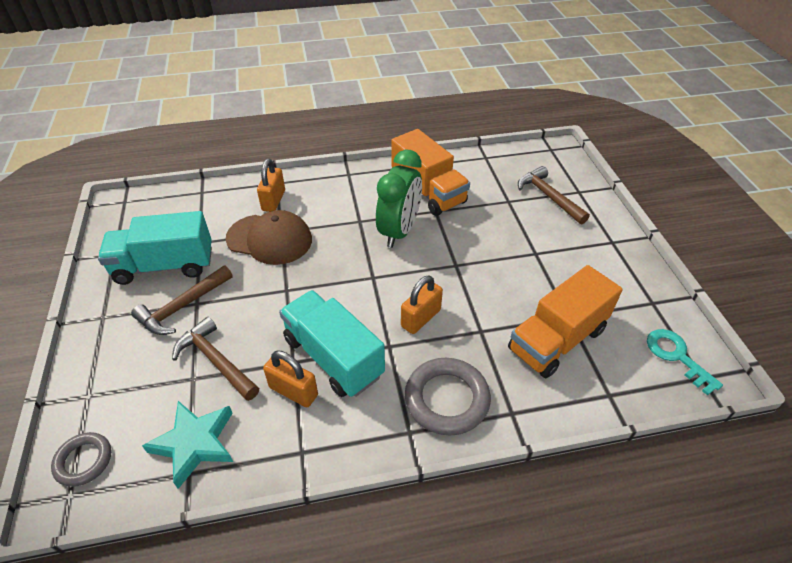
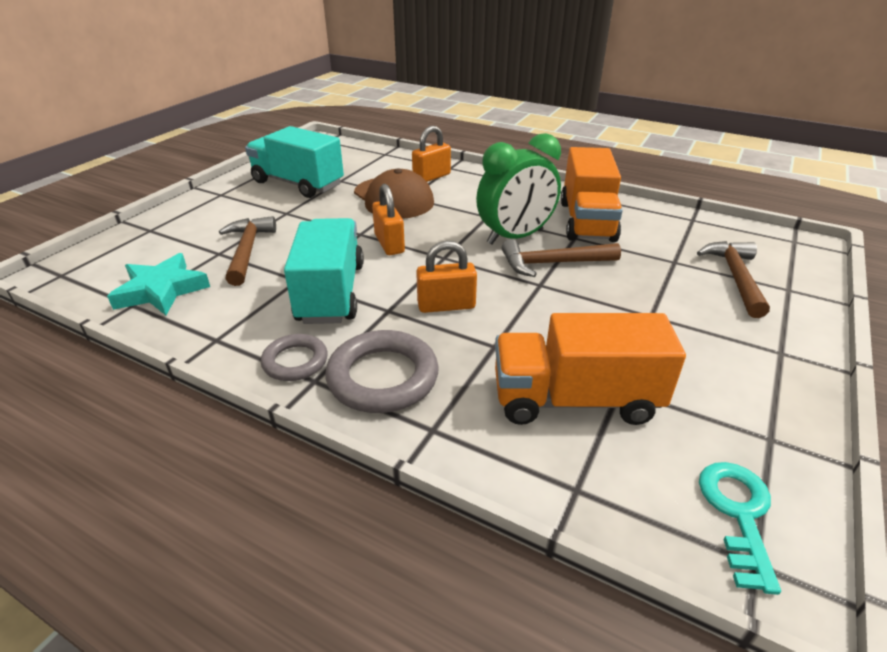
camera: 40 degrees right, 10 degrees down
grey ring [51,432,111,487] -> grey ring moved to [261,334,327,381]
brown hammer [131,266,233,335] -> brown hammer moved to [502,239,621,277]
orange padlock [263,351,318,408] -> orange padlock moved to [372,184,405,255]

